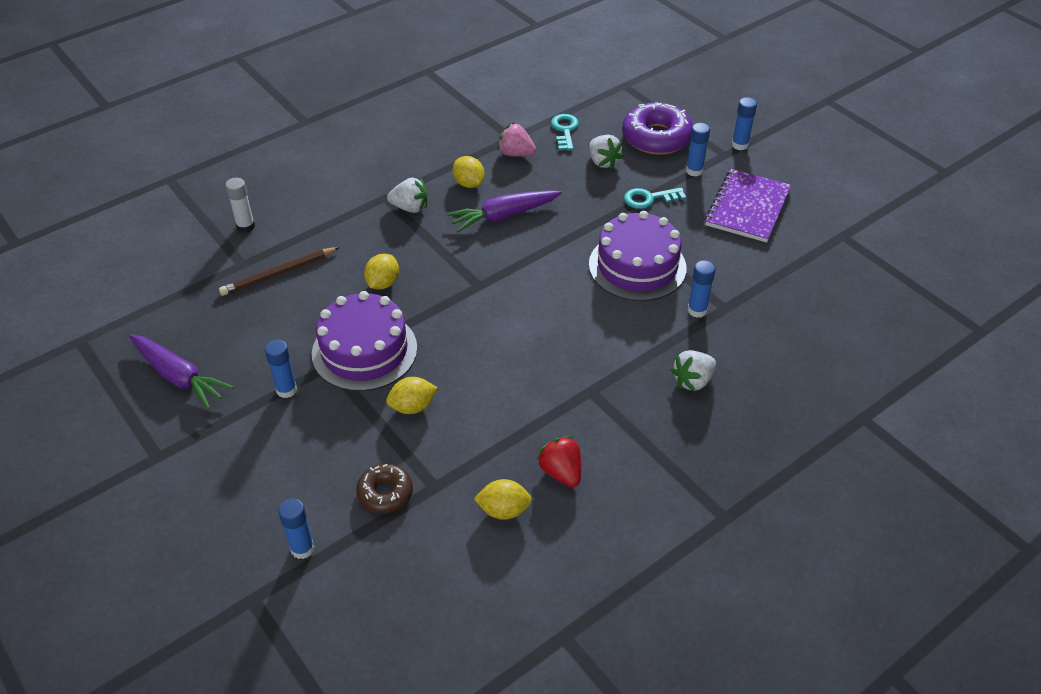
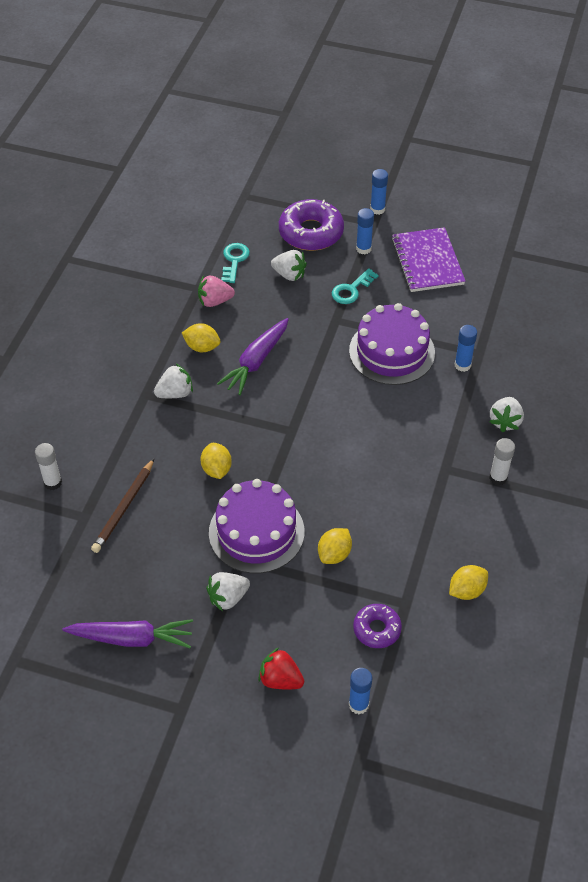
camera: 35 degrees left, 5 degrees up
blue glue stick [265,339,297,398] -> white strawberry [206,572,250,612]
brown donut [356,464,413,513] -> purple donut [353,604,402,648]
red strawberry [537,436,581,487] -> red strawberry moved to [258,648,304,689]
turquoise key [551,114,579,151] -> turquoise key turned 45 degrees clockwise [221,243,250,283]
none -> white glue stick [489,438,515,485]

